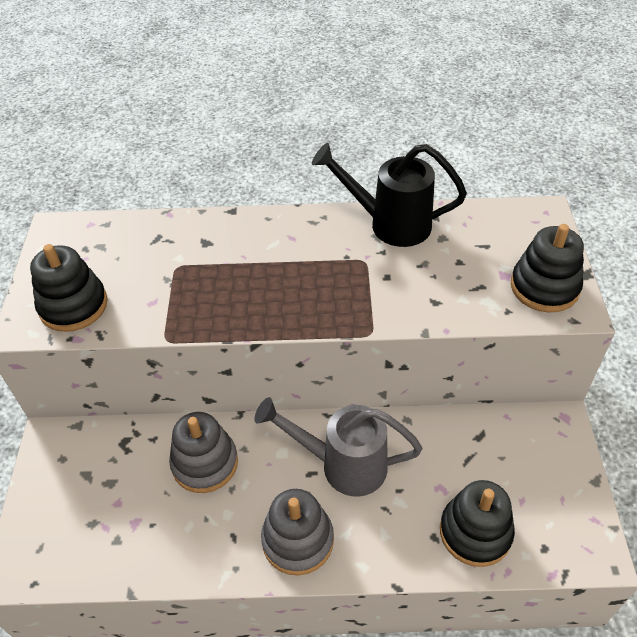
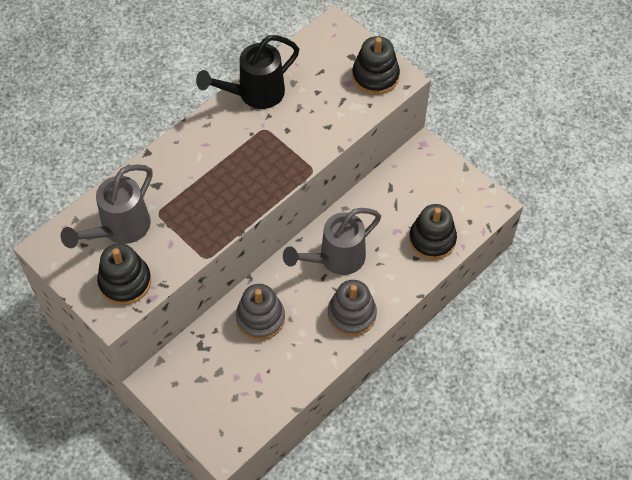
camera: 45 degrees left, 10 degrees up
none -> grey watering can [61,164,153,248]

